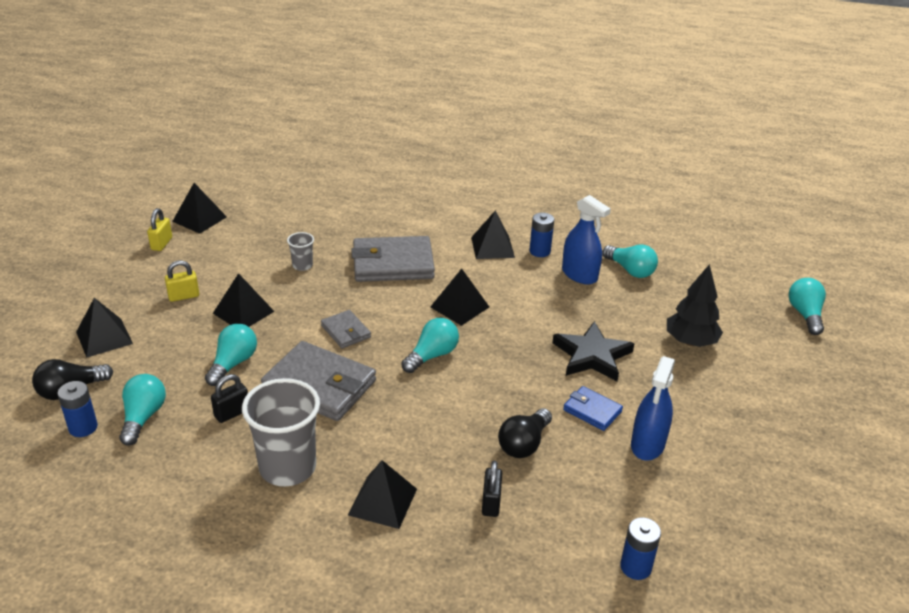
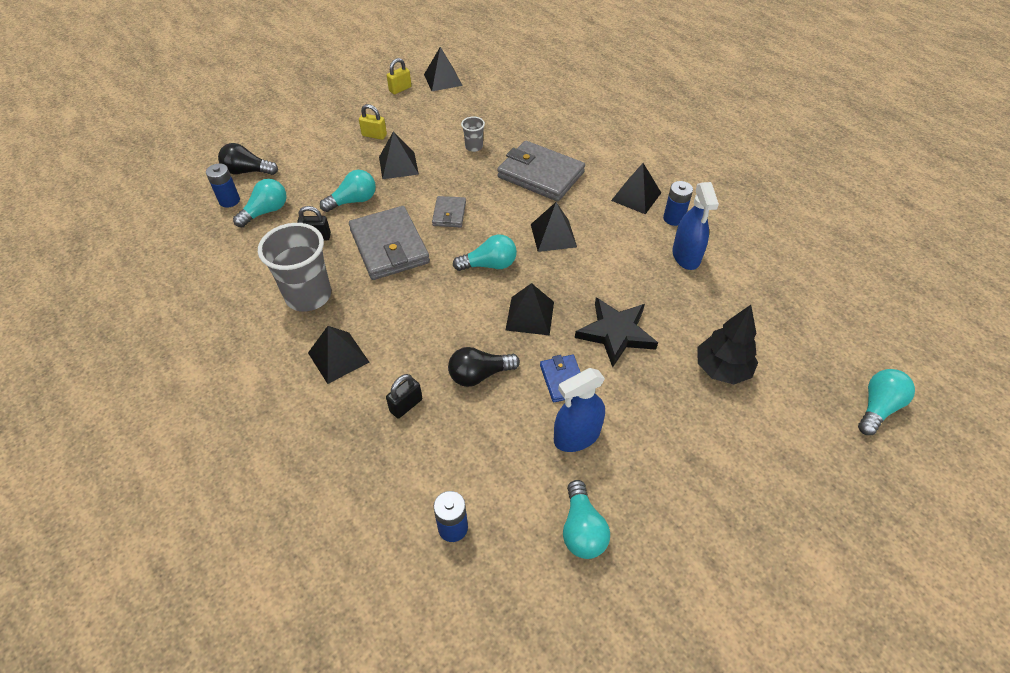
camera: 40 degrees right, 15 degrees up
black pyramid [76,298,133,358] -> black pyramid moved to [506,283,554,336]
turquoise light bulb [602,245,658,278] -> turquoise light bulb moved to [563,480,610,559]

